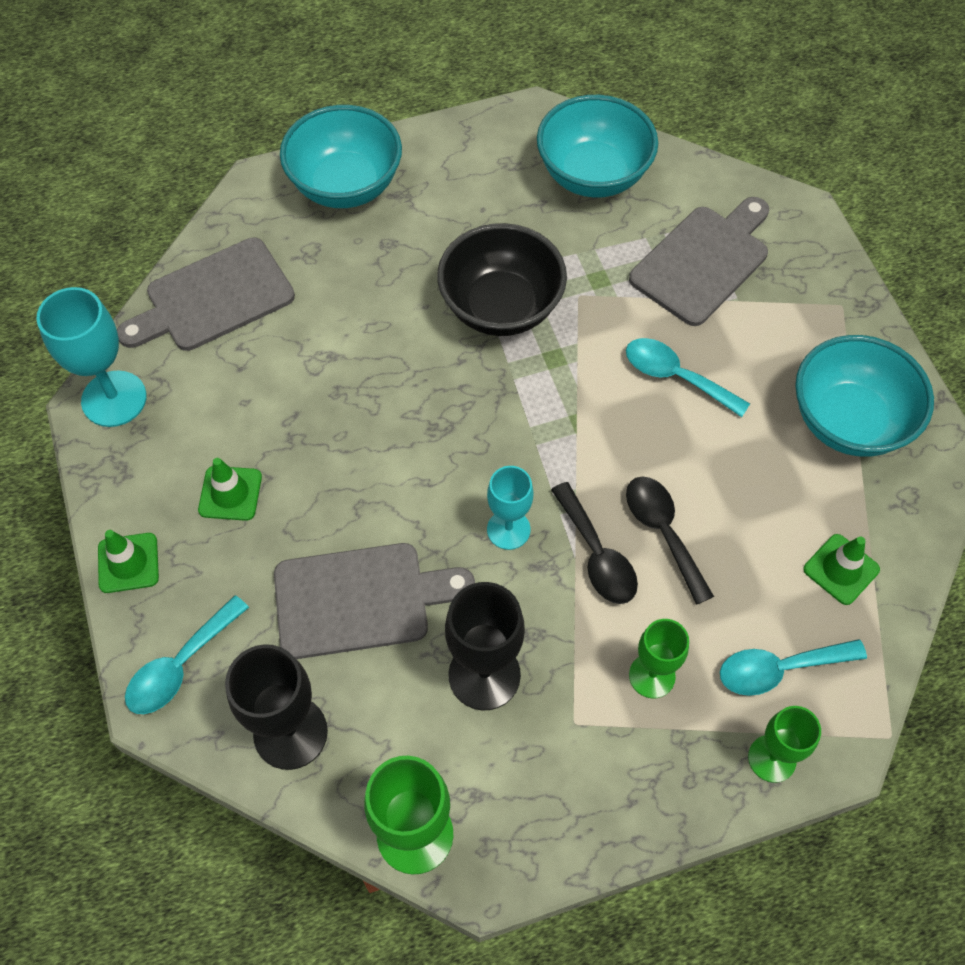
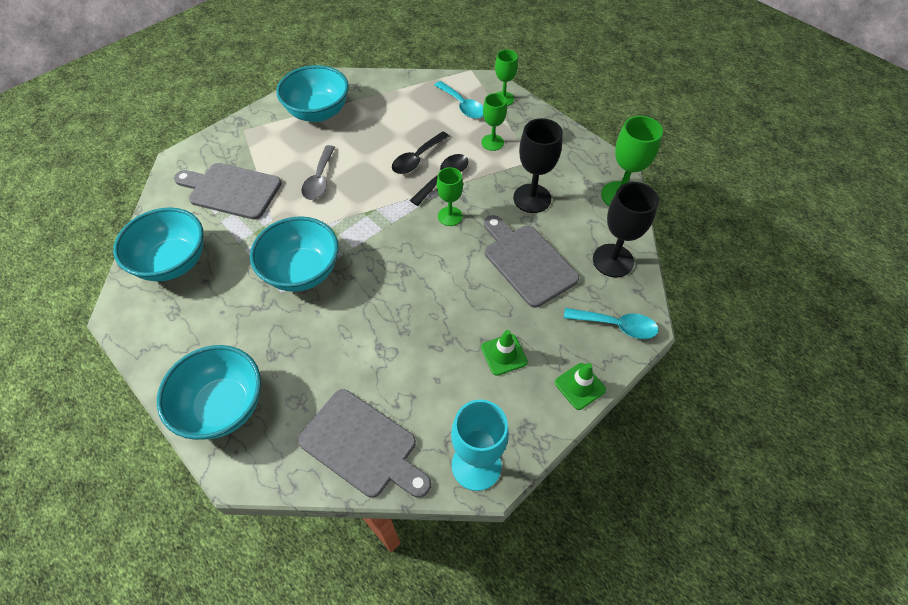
camera: 115 degrees left, 5 degrees down
black bowl [437,223,567,336] -> turquoise bowl [250,216,339,292]
turquoise goblet [487,466,533,550] -> green goblet [437,167,463,226]
turquoise spoon [626,338,750,417] -> grey spoon [301,145,335,200]
green traffic cone [803,534,880,605] -> none

